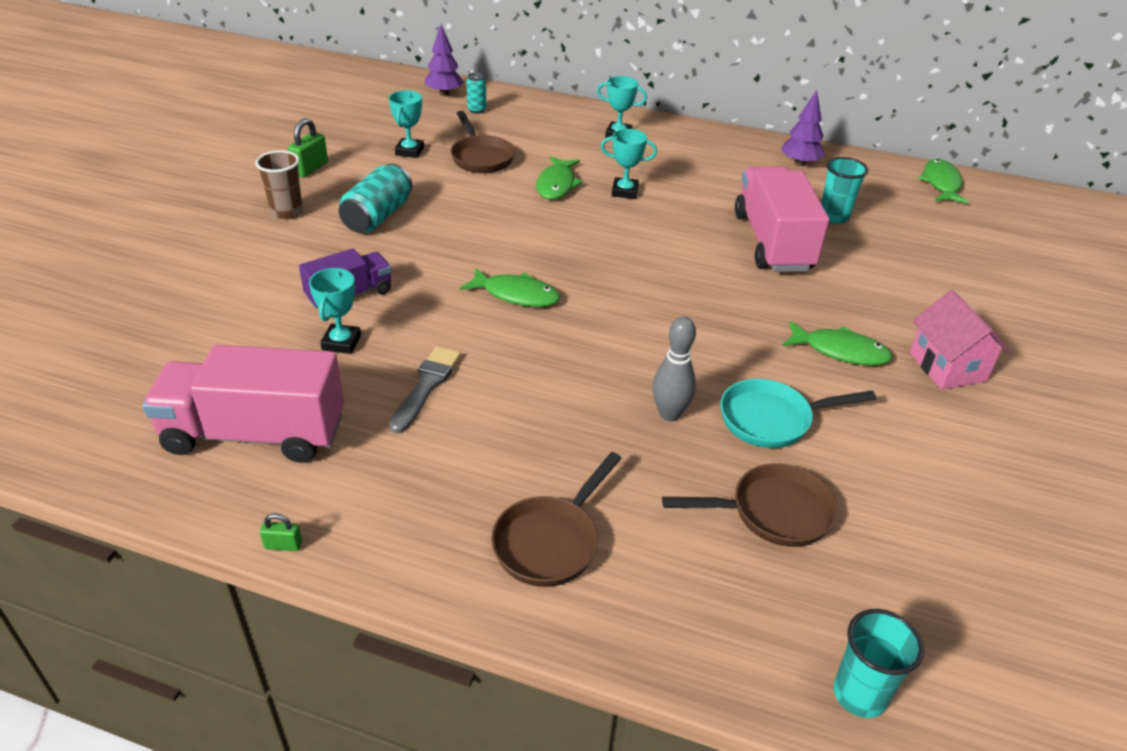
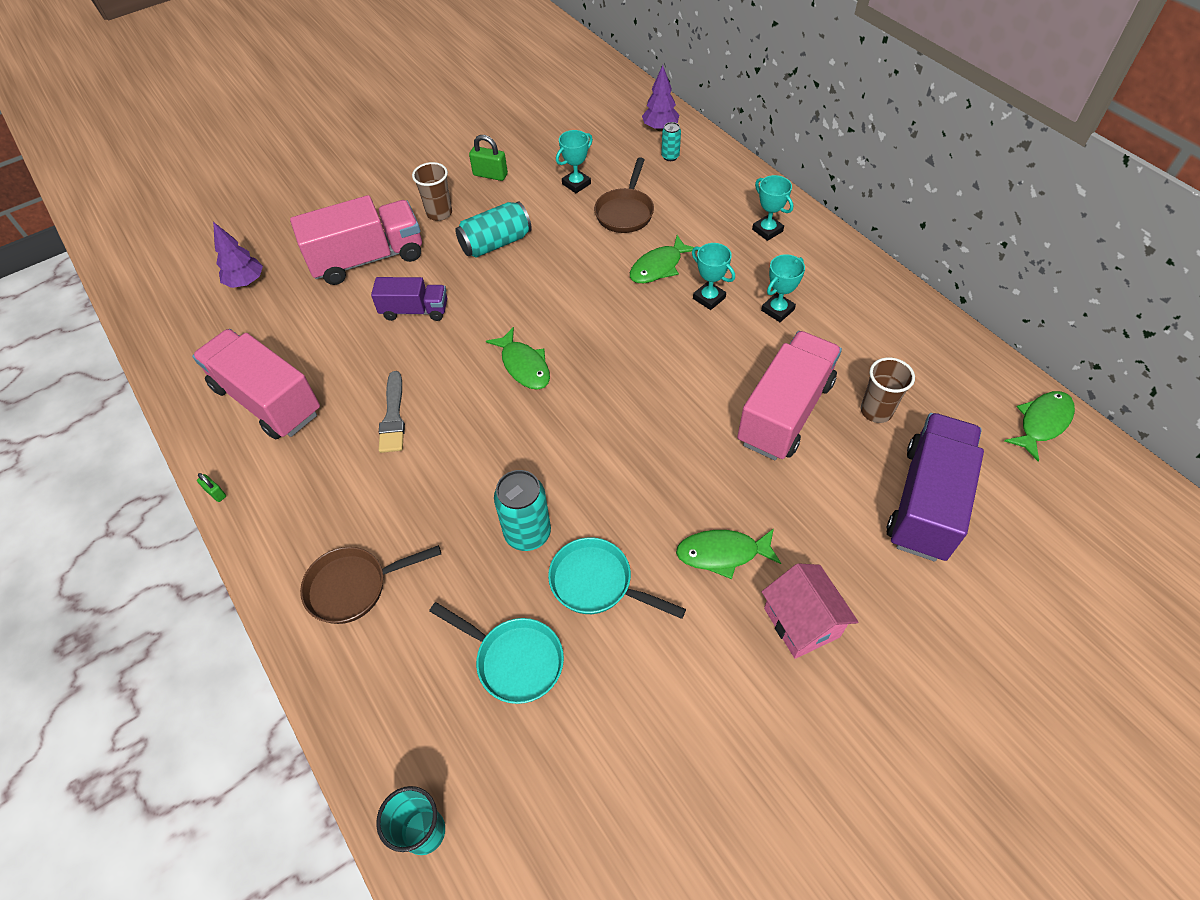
camera: 40 degrees right, 15 degrees up
green padlock [288,118,328,177] -> green padlock turned 45 degrees clockwise [469,135,508,181]
turquoise trophy [309,268,361,354] -> turquoise trophy moved to [761,254,805,322]
grey brush [390,346,461,433] -> grey brush turned 120 degrees clockwise [379,371,405,453]
grey bowling pin [652,316,696,421] -> turquoise can [494,470,551,551]
brown pan [662,463,838,547] -> turquoise pan [429,602,564,704]
purple tree [781,90,825,166] -> purple tree moved to [213,222,263,288]
green fish [783,321,893,366] -> green fish turned 120 degrees clockwise [676,528,781,579]
turquoise cup [821,157,868,224] -> brown cup [861,357,915,423]
pink house [910,290,1010,390] -> pink house turned 45 degrees counterclockwise [762,563,858,659]
none -> pink truck [290,195,422,285]
none -> purple truck [887,413,984,561]

